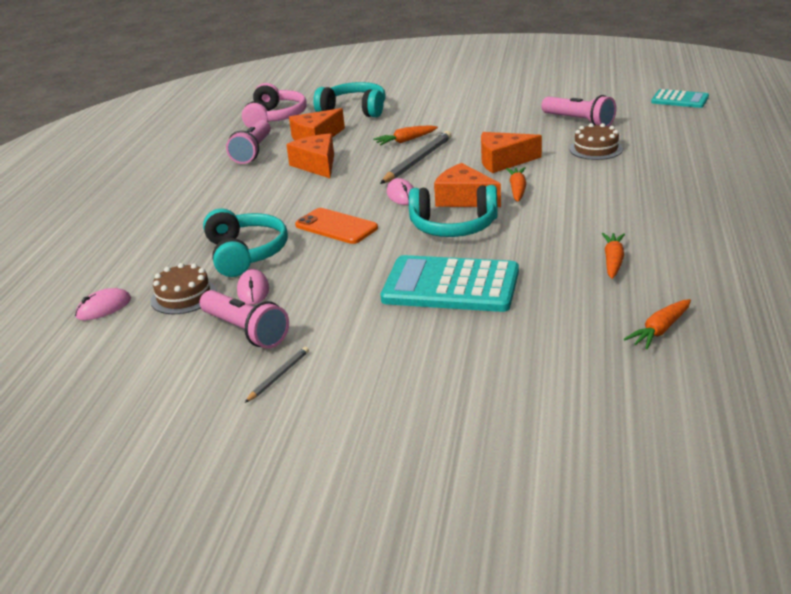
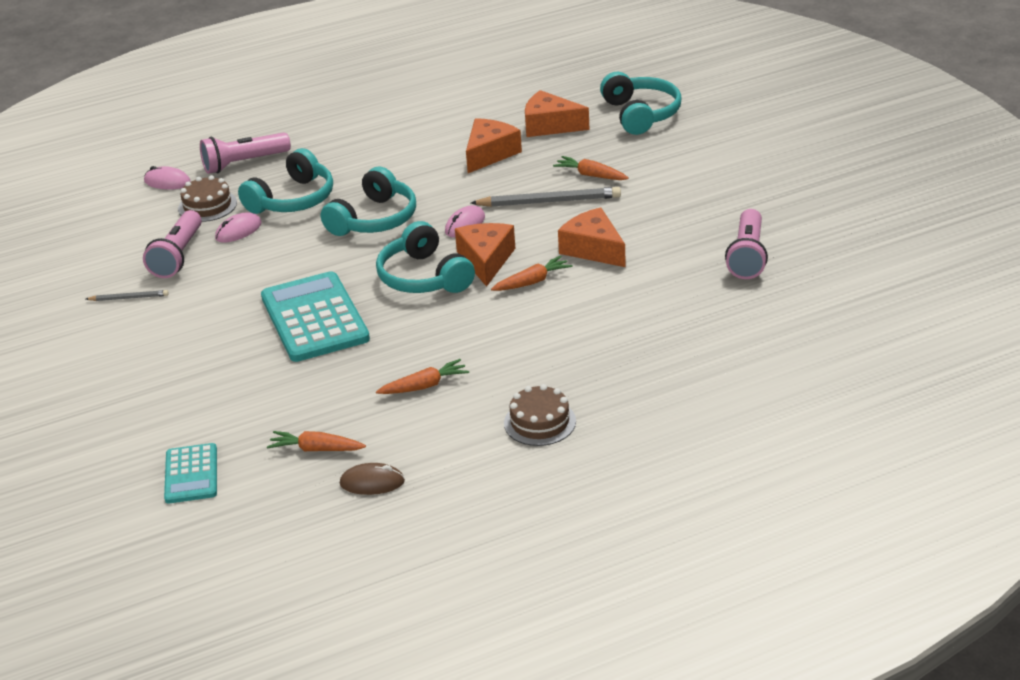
camera: 55 degrees right, 5 degrees up
pink flashlight [226,120,271,164] -> pink flashlight moved to [200,132,291,174]
pink headphones [242,83,307,128] -> none
orange phone [295,208,378,244] -> turquoise headphones [321,166,416,236]
brown cake [570,123,623,160] -> brown cake moved to [504,384,576,446]
turquoise calculator [651,89,709,108] -> turquoise calculator moved to [164,443,217,504]
none -> brown mouse [340,463,405,495]

